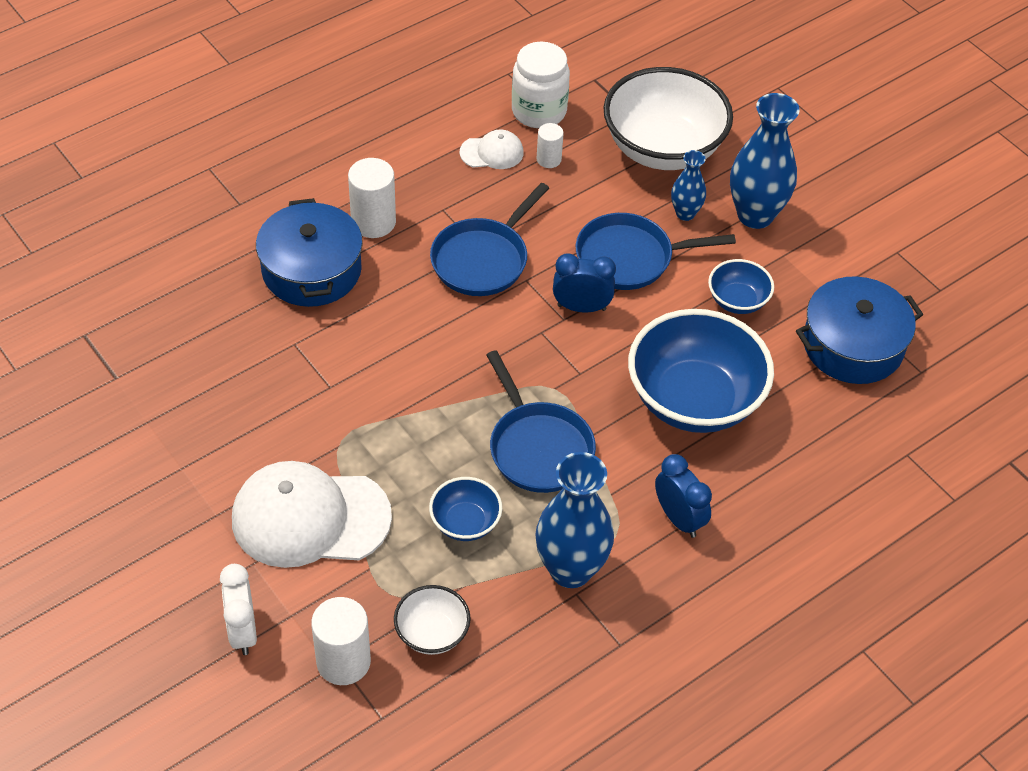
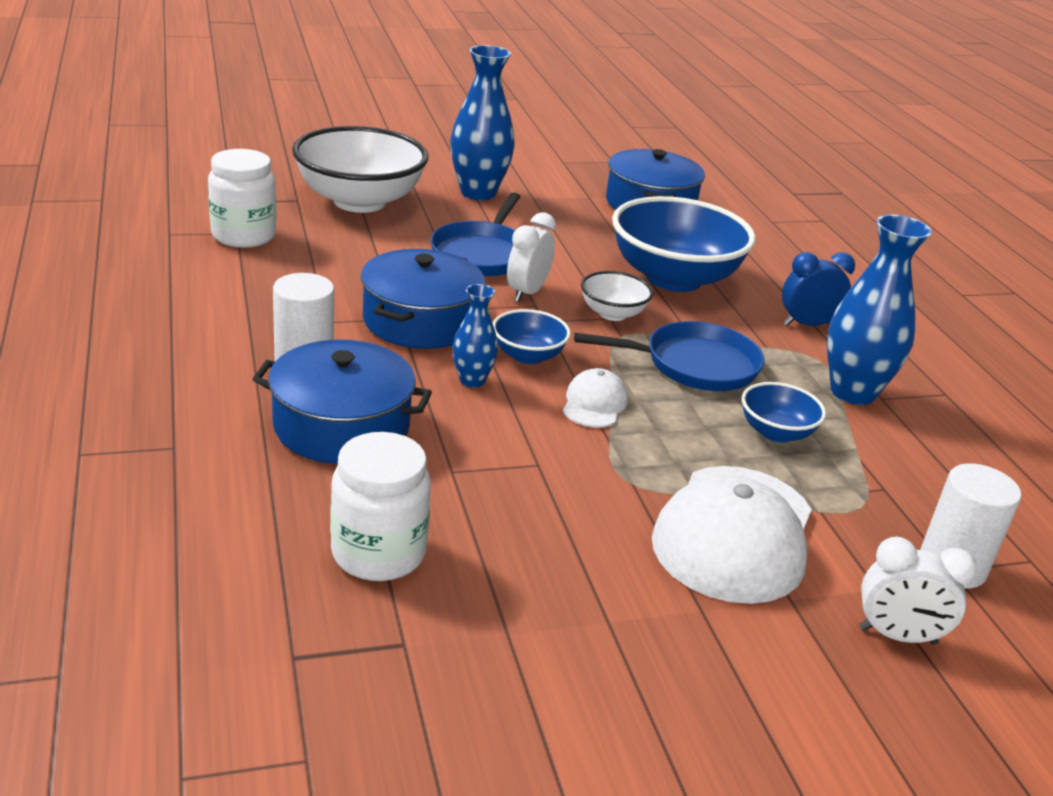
camera: 70 degrees left, 20 degrees down
white bowl [394,585,471,655] -> white bowl moved to [581,271,653,321]
blue pan [430,183,549,296] -> blue pot [361,249,485,349]
white cap [460,129,524,169] -> white cap moved to [563,368,628,427]
white cylinder [537,123,564,168] -> none
blue clock [553,253,616,312] -> white clock [507,212,556,302]
blue vase [671,150,706,221] -> blue vase moved to [452,284,498,388]
blue bowl [708,259,774,314] -> blue bowl moved to [493,309,571,364]
none -> white jar [330,432,431,581]

